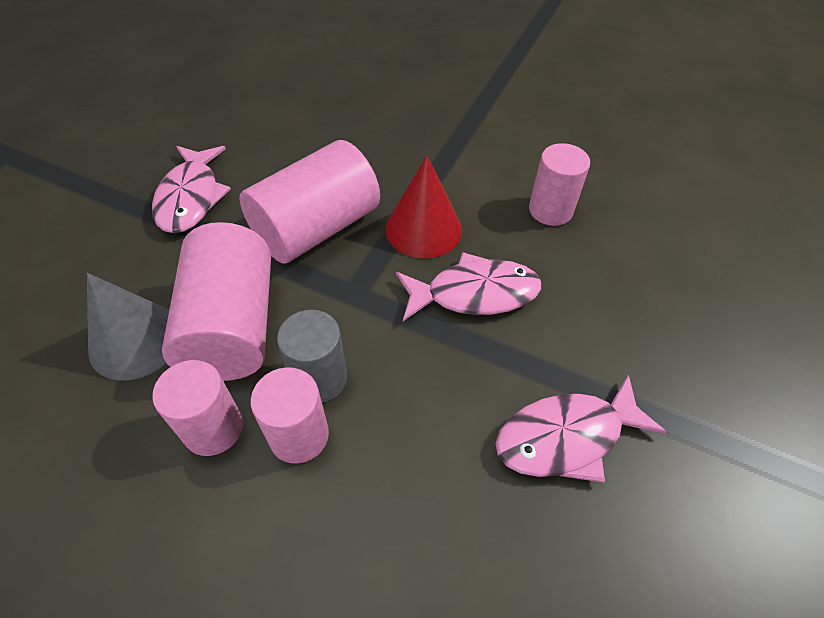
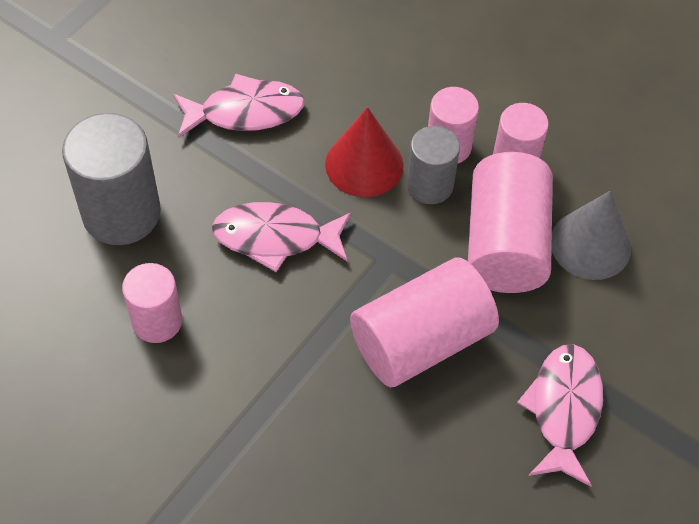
camera: 170 degrees left, 5 degrees up
red cone [385,156,462,259] -> red cone moved to [325,107,404,197]
none -> grey cylinder [62,113,161,245]

